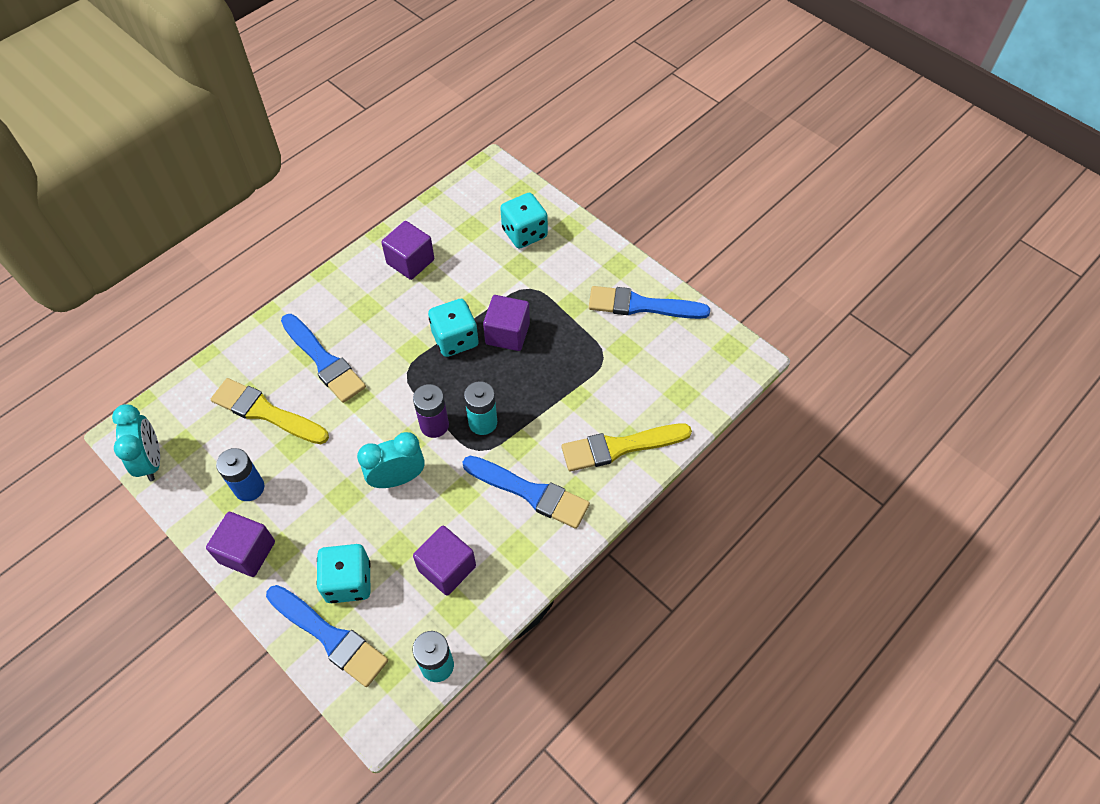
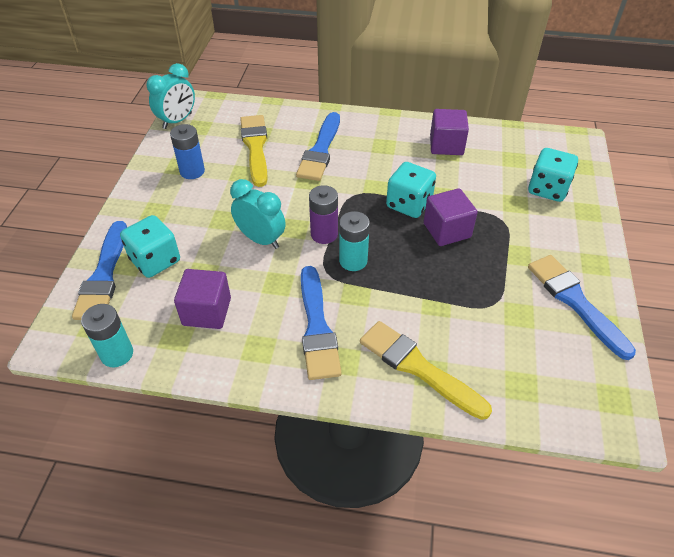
camera: 55 degrees right, 10 degrees down
purple cube [206,512,275,577] -> none

